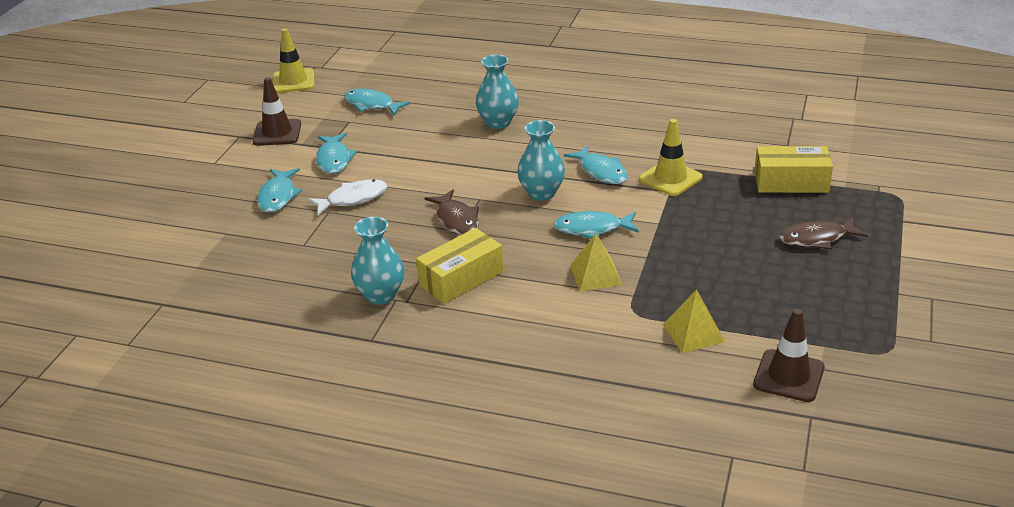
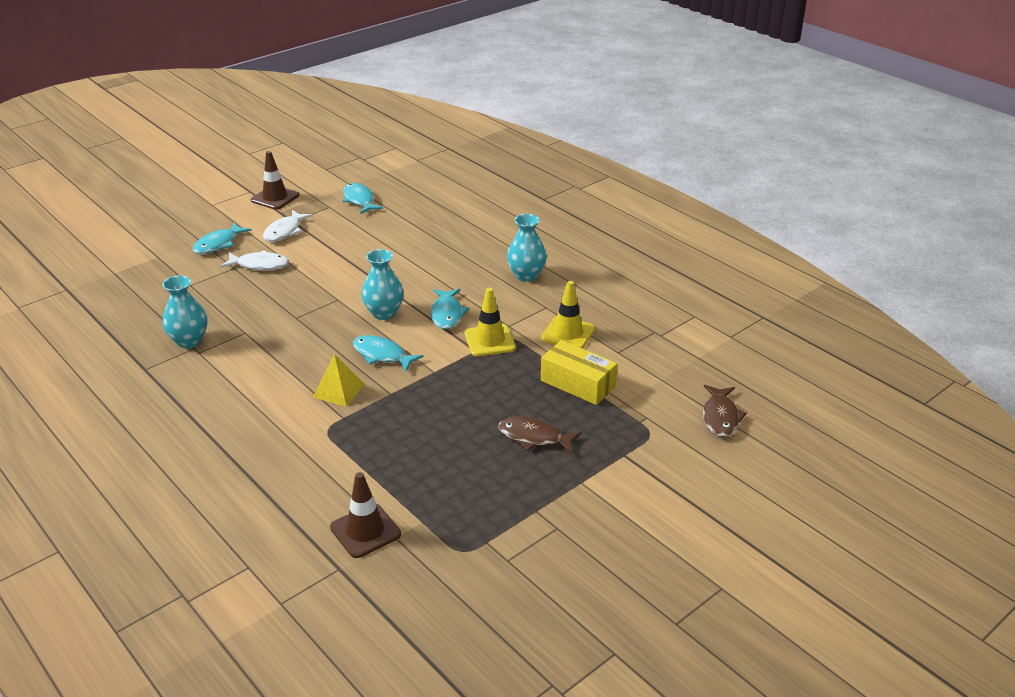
camera: 30 degrees right, 0 degrees up
yellow traffic cone [272,28,315,93] -> yellow traffic cone moved to [541,281,595,349]
turquoise fish [316,133,357,174] -> white fish [263,210,313,242]
yellow box [416,228,503,304] -> none
brown fish [425,190,479,235] -> brown fish moved to [703,385,747,437]
turquoise vase [476,55,519,129] -> turquoise vase moved to [507,214,547,282]
yellow pyramid [663,289,725,353] -> none

